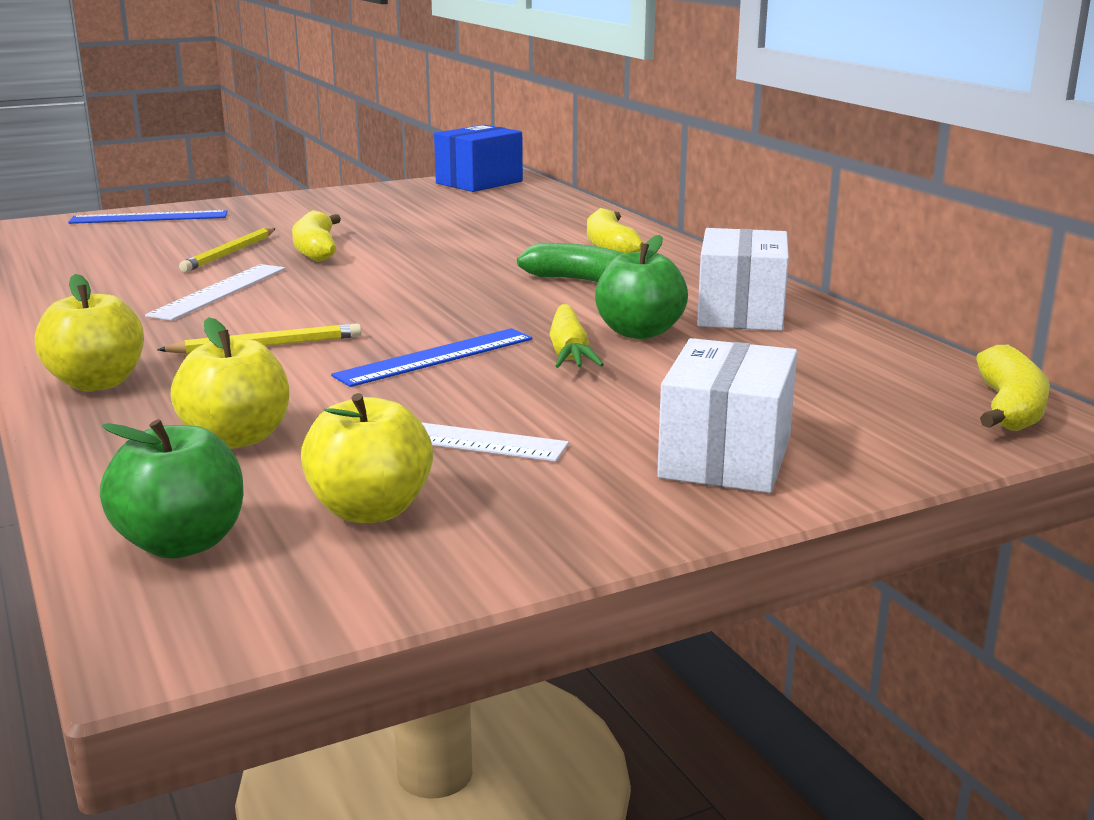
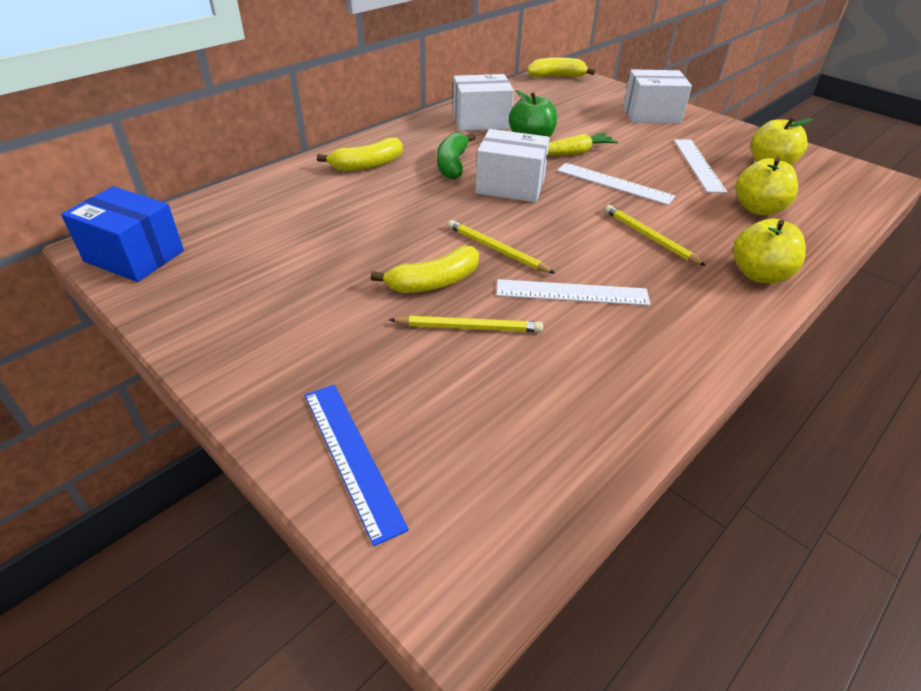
camera: 110 degrees left, 20 degrees up
green apple [100,419,243,559] -> none
blue ruler [331,328,533,387] -> white ruler [557,163,675,205]
none -> yellow pencil [448,220,555,273]
none -> white box [475,129,550,202]

